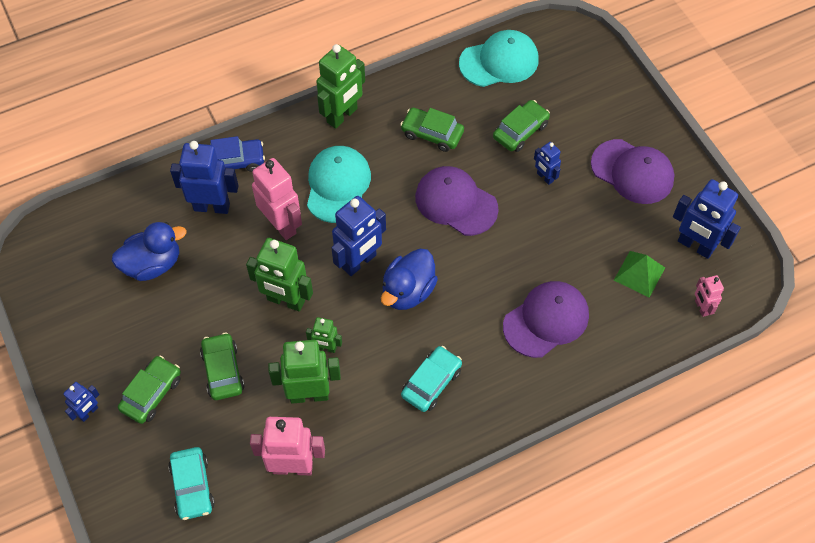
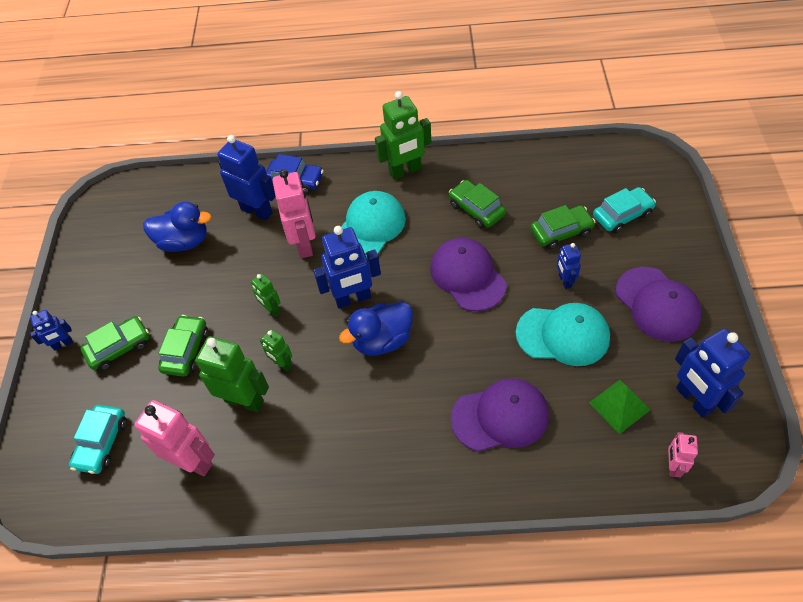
camera: 30 degrees right, 5 degrees down
green robot [246,238,313,312] -> green robot [251,273,281,317], size x0.53
turquoise car [401,346,462,412] -> turquoise car moved to [593,187,656,233]
turquoise cap [459,30,539,87] -> turquoise cap moved to [516,303,610,366]

